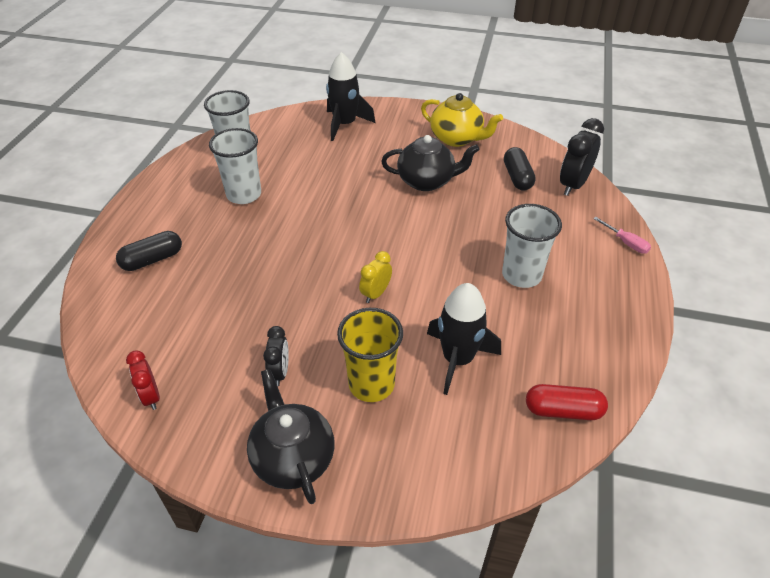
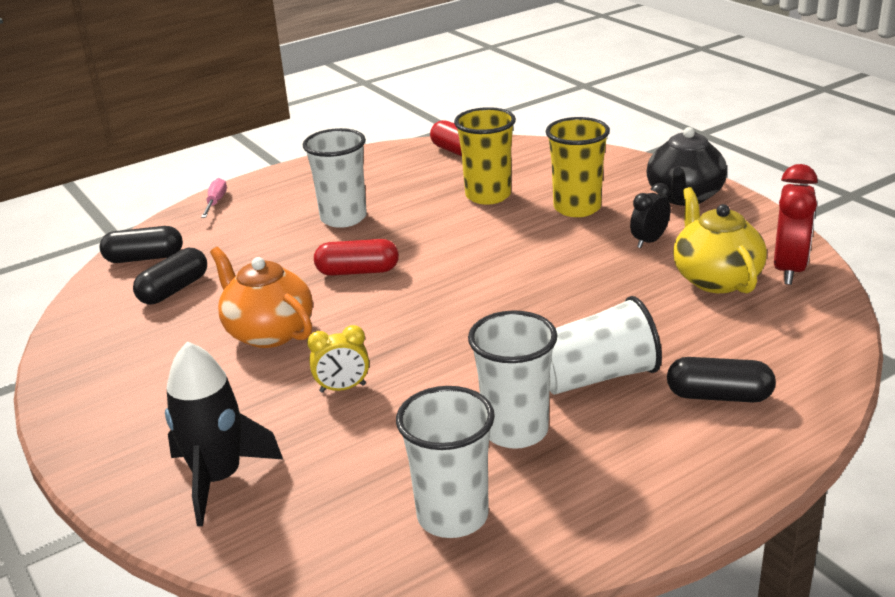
camera: 135 degrees left, 15 degrees down
red clock [126,350,160,410] -> red clock [774,164,818,285], size x1.66
yellow clock [359,251,392,303] -> yellow clock moved to [307,325,369,393]
black teapot [381,135,480,191] -> orange teapot [210,247,313,348]
yellow teapot [421,93,503,147] -> yellow teapot moved to [673,187,767,293]
black rocket [427,283,501,395] -> yellow cup [454,107,516,205]
black clock [560,118,604,196] -> black capsule [100,226,183,263]
none -> red capsule [314,239,399,276]
none -> white cup [550,296,662,395]

